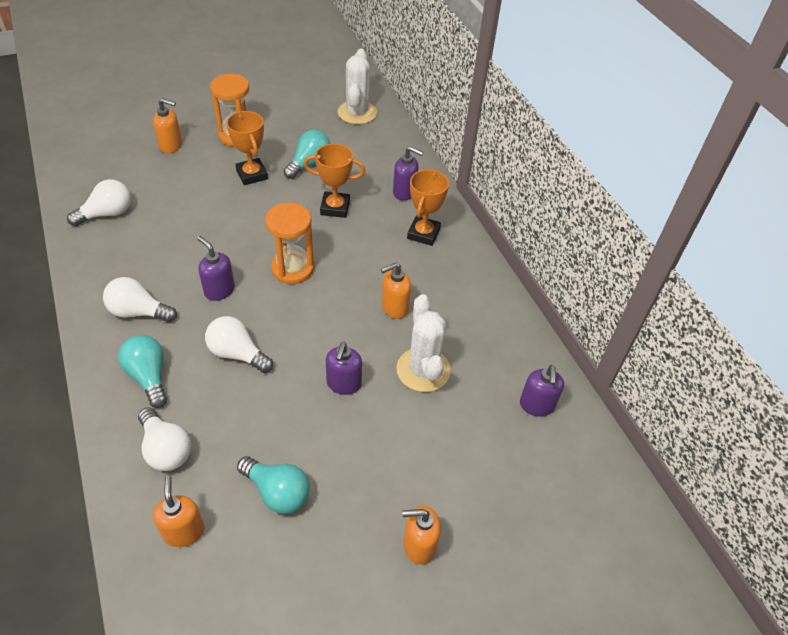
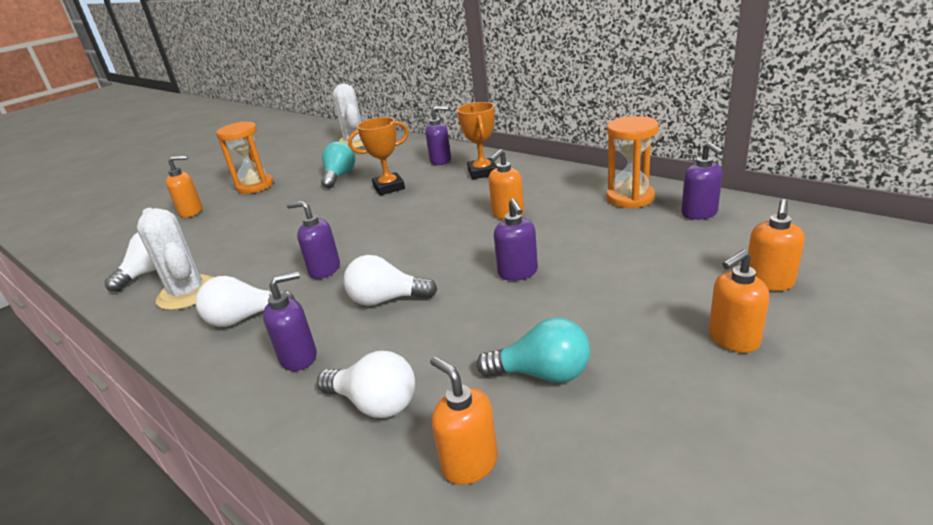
camera: 20 degrees left, 20 degrees down
turquoise light bulb [118,335,167,408] -> purple soap dispenser [263,271,317,371]
orange trophy [226,111,268,185] -> none
orange hourglass [265,203,314,284] -> orange hourglass moved to [607,116,659,208]
white cactus [396,294,451,392] -> white cactus moved to [137,208,214,310]
none -> orange soap dispenser [748,199,805,291]

